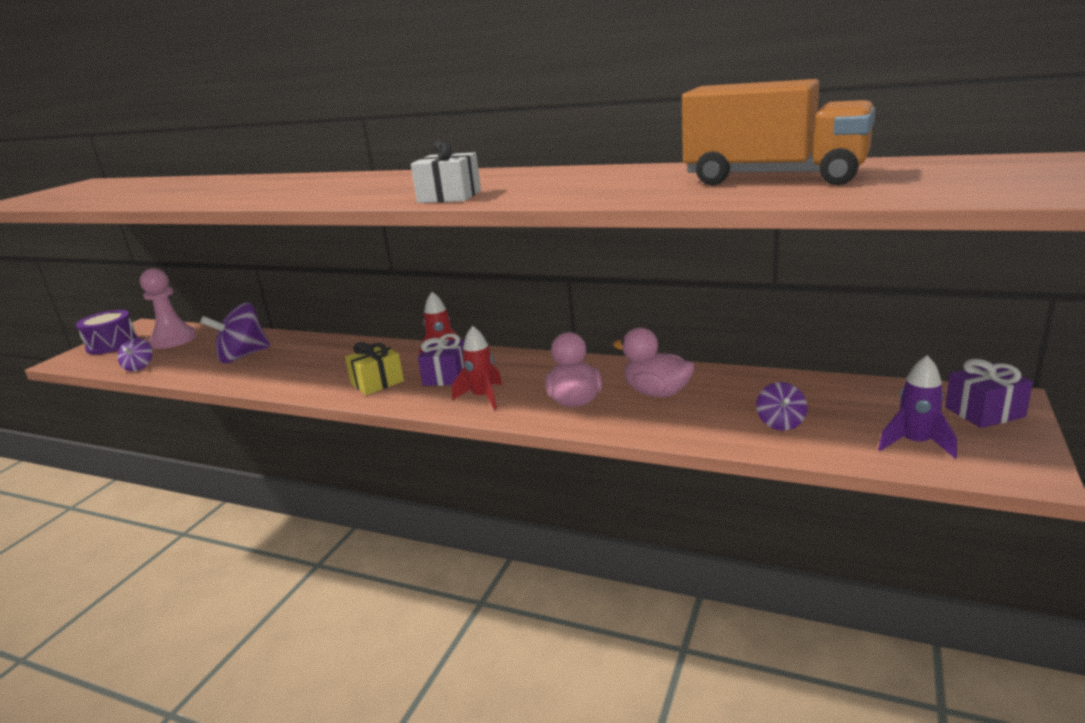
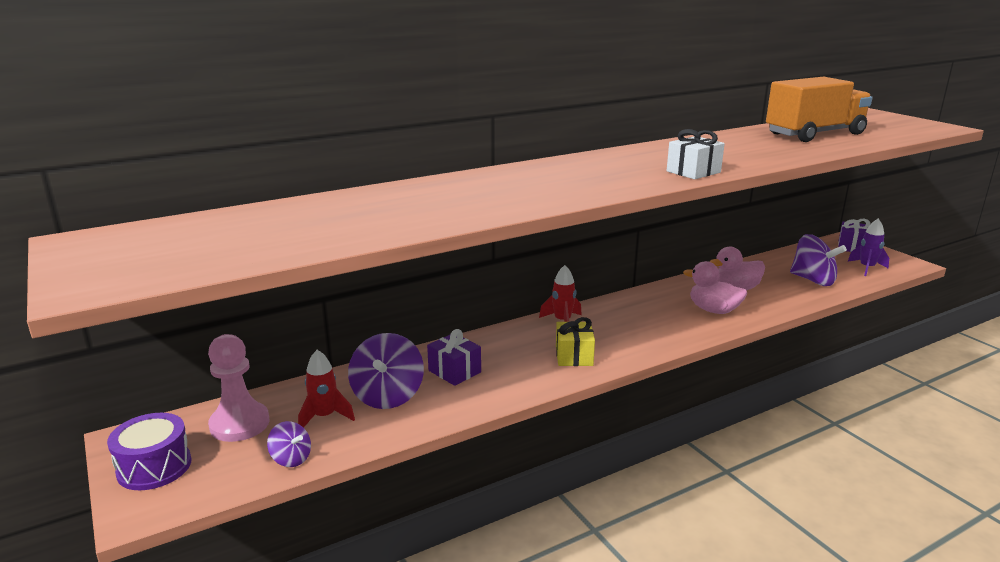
camera: 55 degrees left, 0 degrees up
purple gift [418,333,465,386] -> purple gift moved to [427,329,481,386]
red rocket [452,325,502,410] -> red rocket moved to [298,350,355,428]
purple spinning top [756,382,807,431] -> purple spinning top [790,234,847,286], size x1.86

